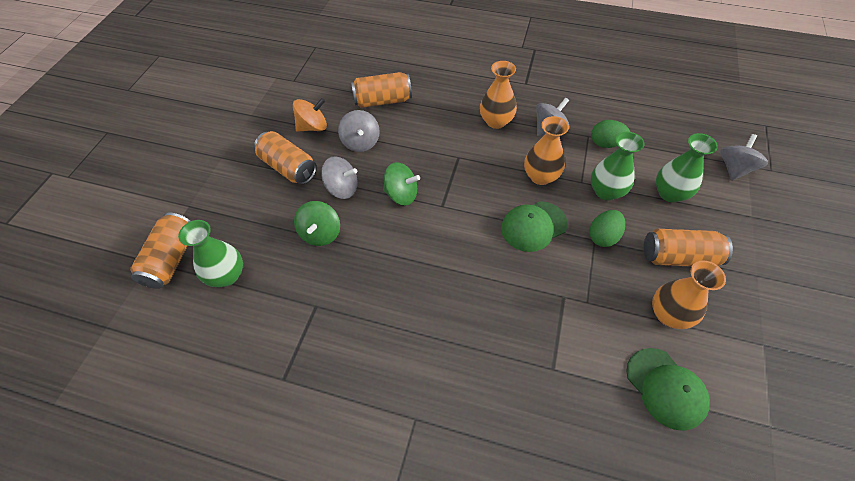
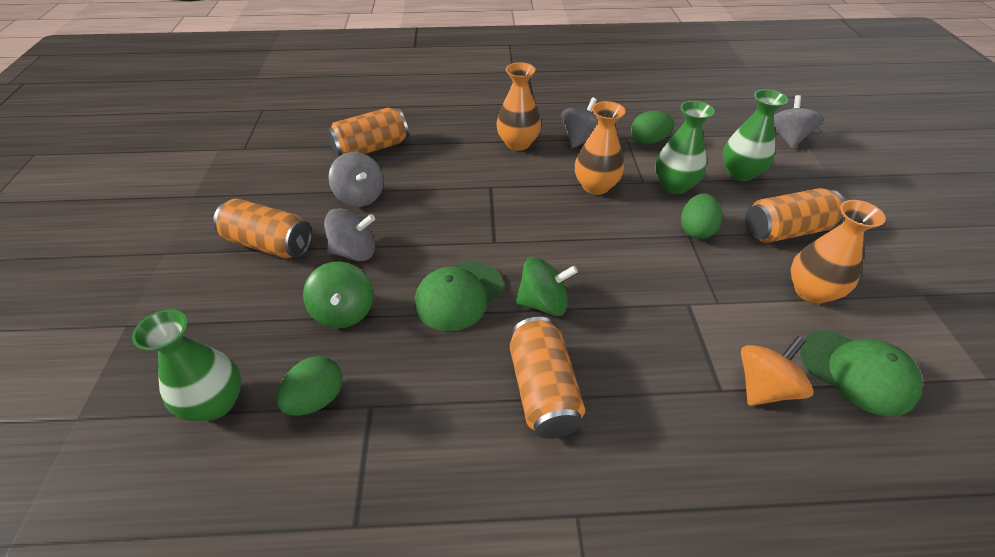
camera: 20 degrees left, 10 degrees down
orange can [130,213,191,289] -> orange can moved to [510,317,585,439]
orange spinning top [293,98,327,132] -> orange spinning top moved to [741,336,814,406]
green spinning top [383,162,420,206] -> green spinning top moved to [515,257,578,316]
green cap [501,201,568,252] -> green cap moved to [415,261,504,331]
none -> green egg [276,356,343,416]

